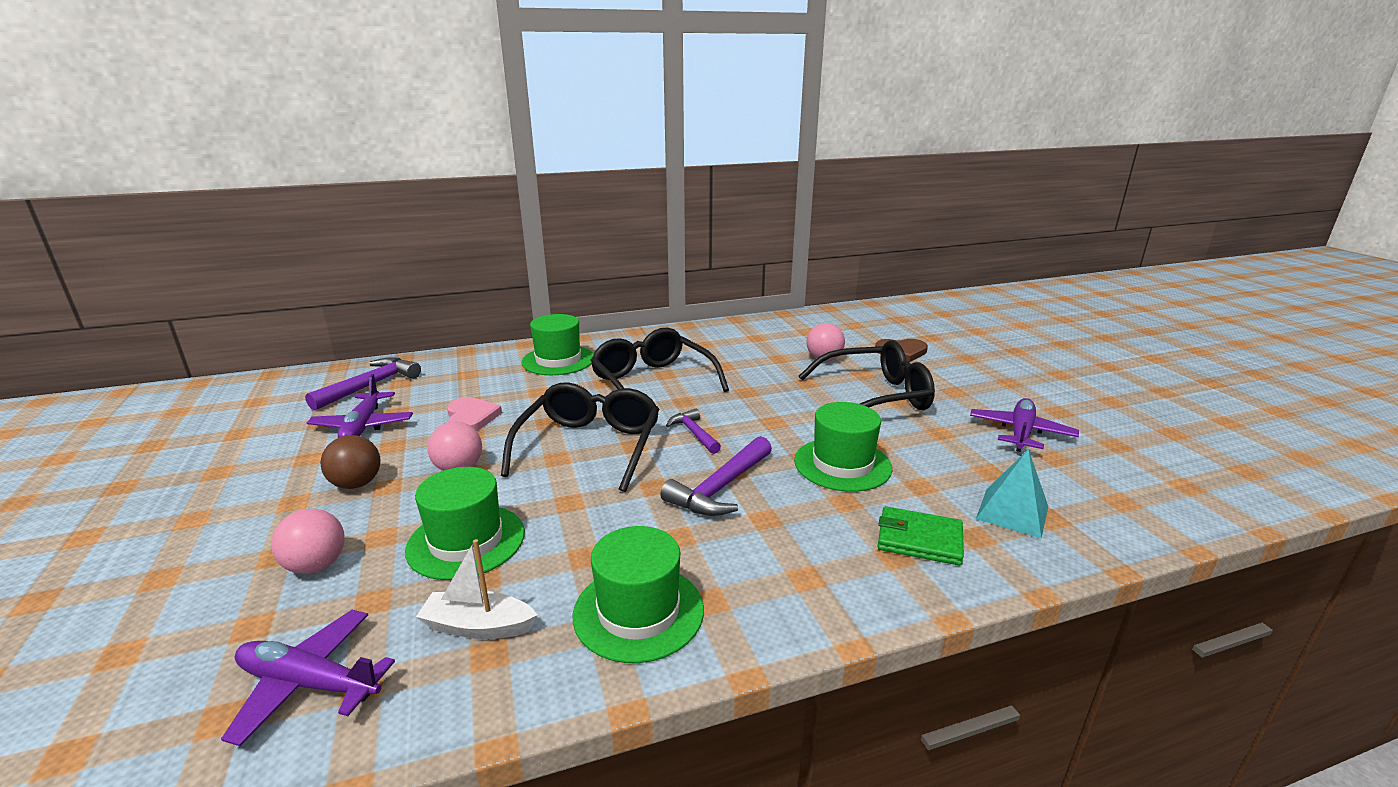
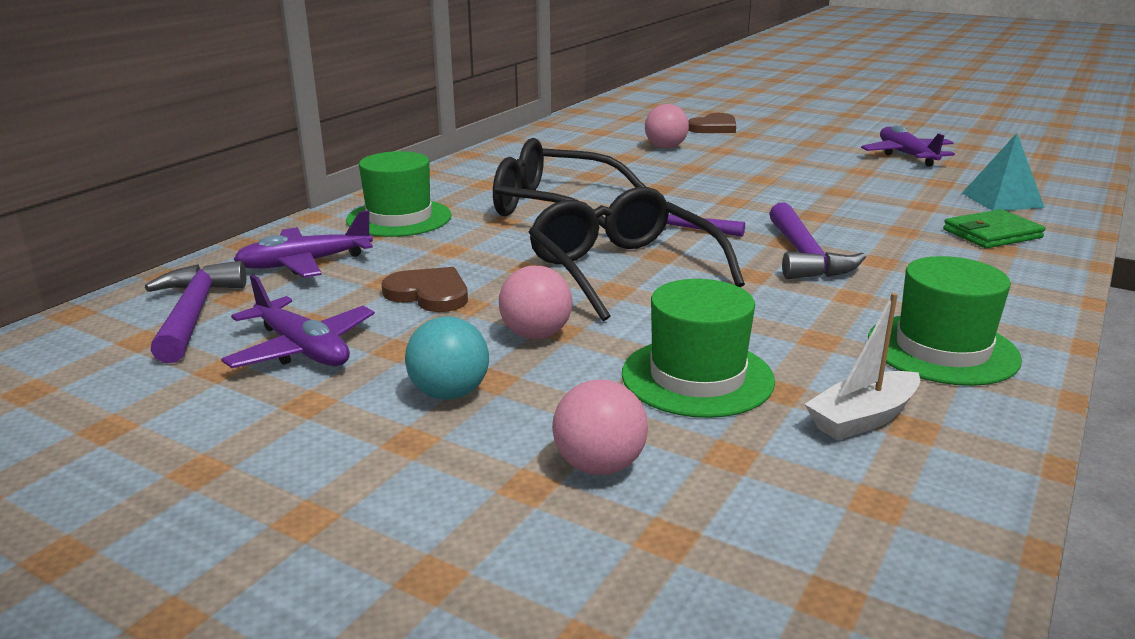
camera: 40 degrees left, 0 degrees up
purple plane [221,610,395,746] -> purple plane moved to [233,210,373,278]
brown ball [320,435,381,489] -> turquoise ball [405,316,489,400]
pink heart [447,397,502,431] -> brown heart [381,267,468,312]
green hat [794,402,892,492] -> none
black glasses [799,340,935,410] -> none

